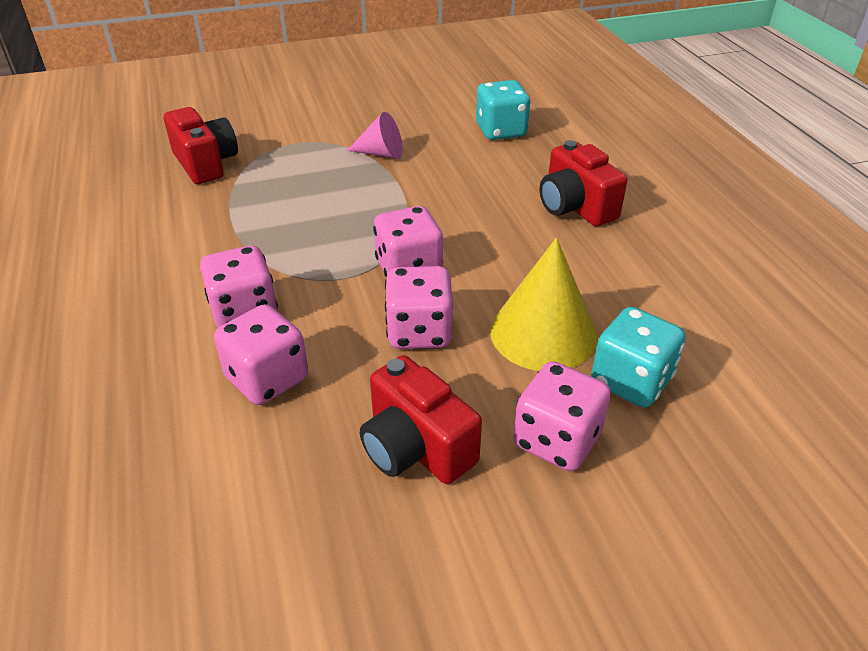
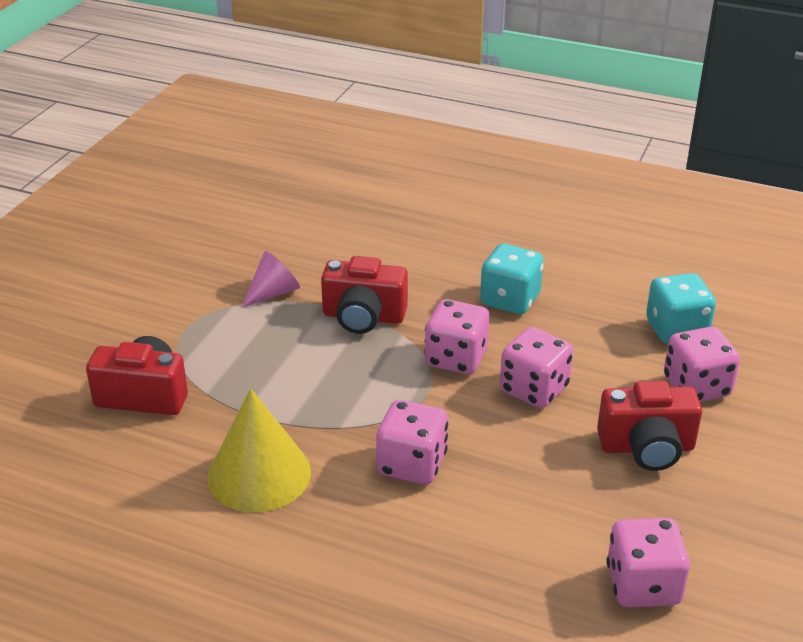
camera: 50 degrees left, 5 degrees down
pink dice [214,304,308,405] -> pink dice moved to [606,518,690,608]
turquoise dice [476,80,531,140] -> turquoise dice moved to [480,244,544,314]
yellow cone [490,238,597,371] -> yellow cone moved to [207,388,311,512]
red camera [540,140,628,226] -> red camera moved to [321,256,408,334]

